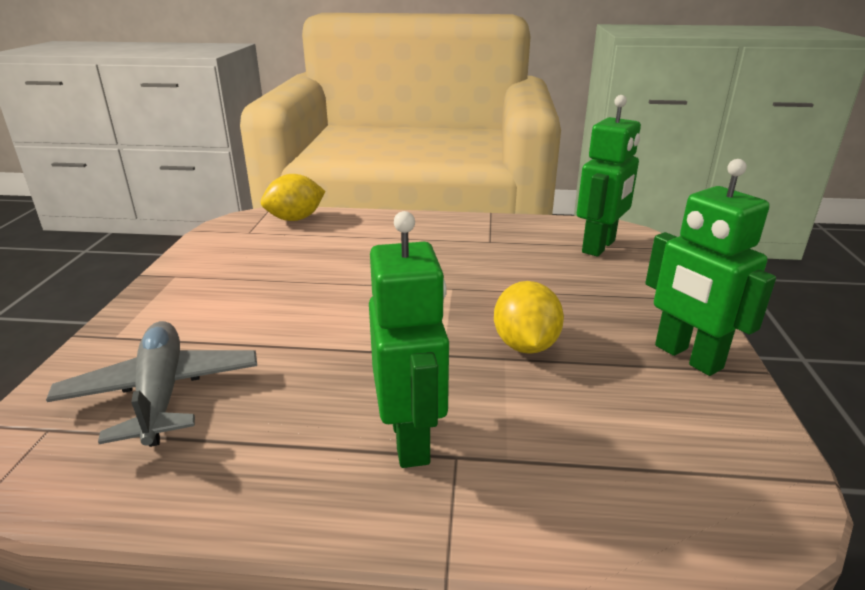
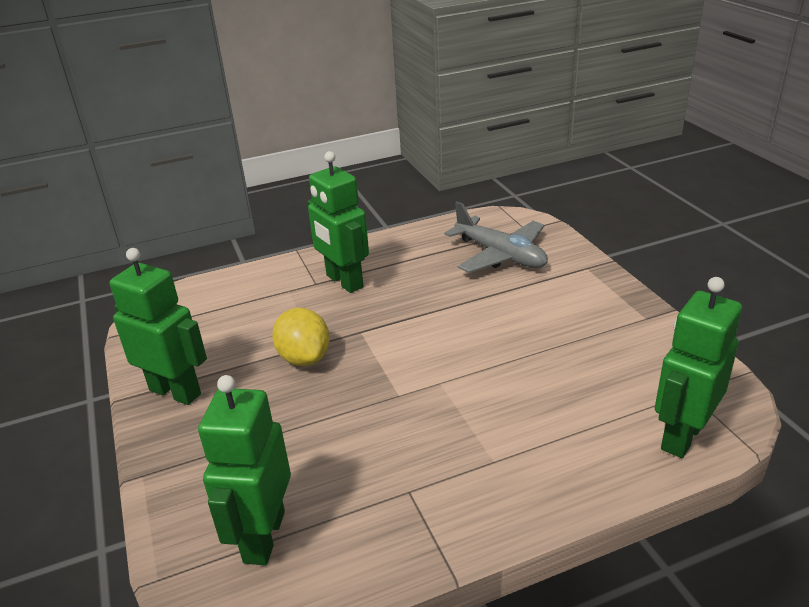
camera: 155 degrees right, 5 degrees up
yellow lemon [261,174,326,221] -> green robot [655,277,742,458]

